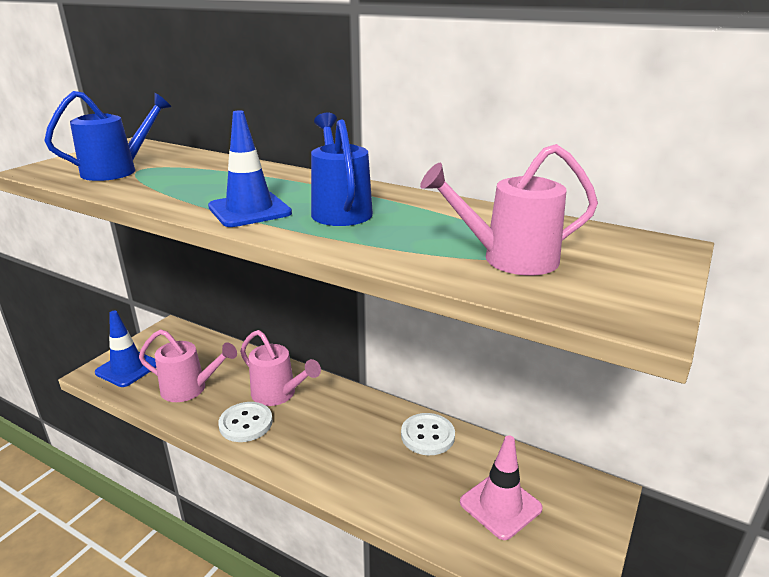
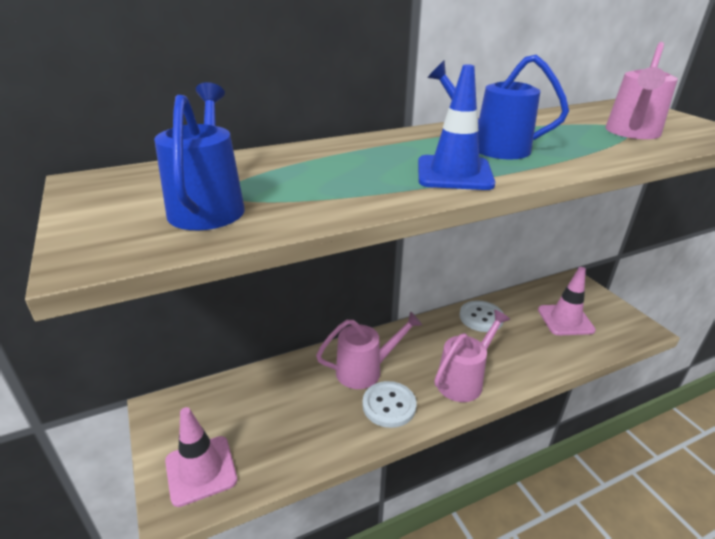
camera: 55 degrees left, 5 degrees up
blue traffic cone [95,310,156,387] -> pink traffic cone [165,407,237,507]
pink watering can [139,329,237,402] -> pink watering can moved to [434,310,510,402]

